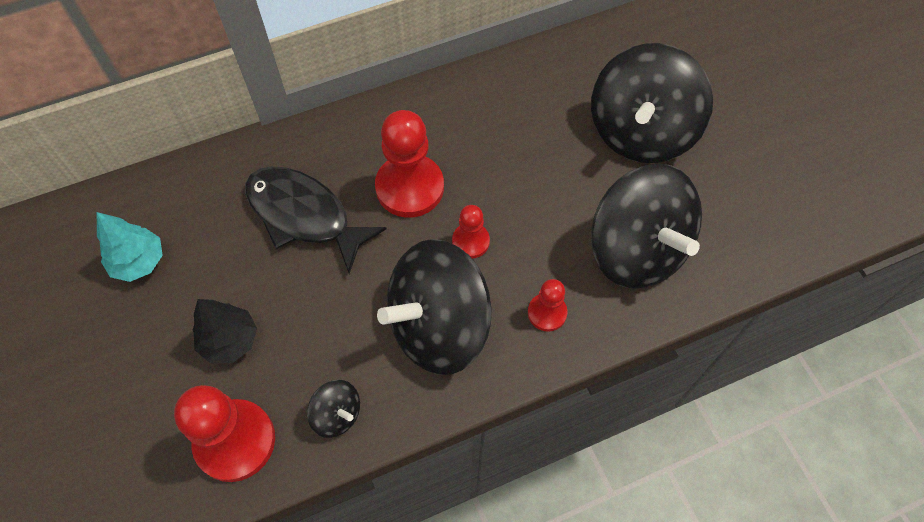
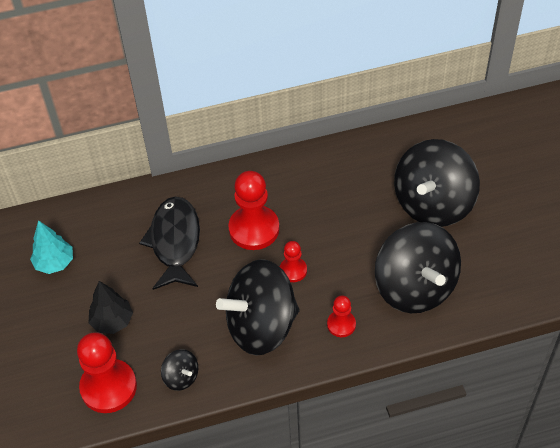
camera: 10 degrees right, 10 degrees down
black fish [245,166,387,274] -> black fish turned 45 degrees clockwise [139,197,200,290]

